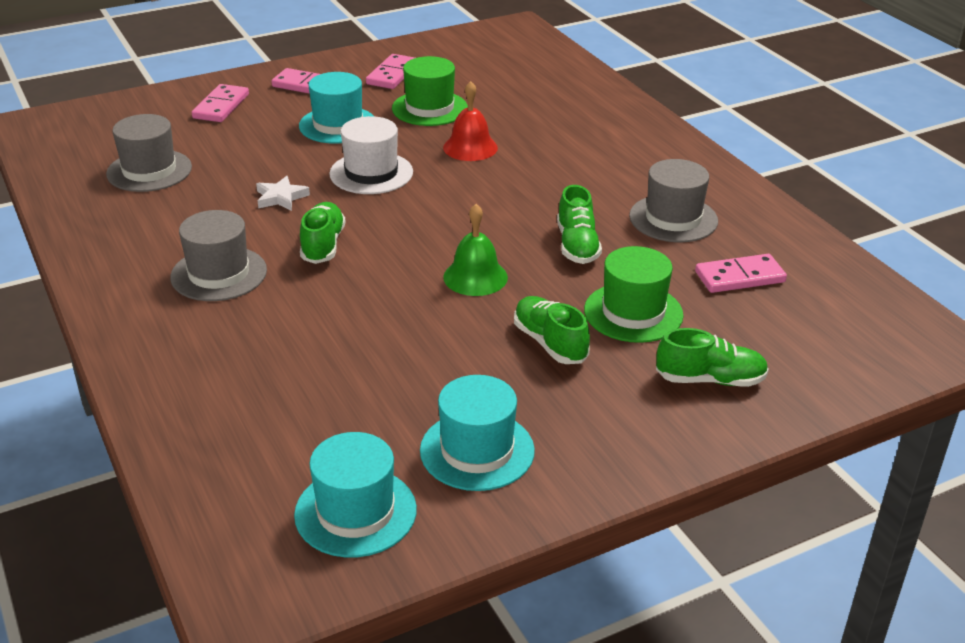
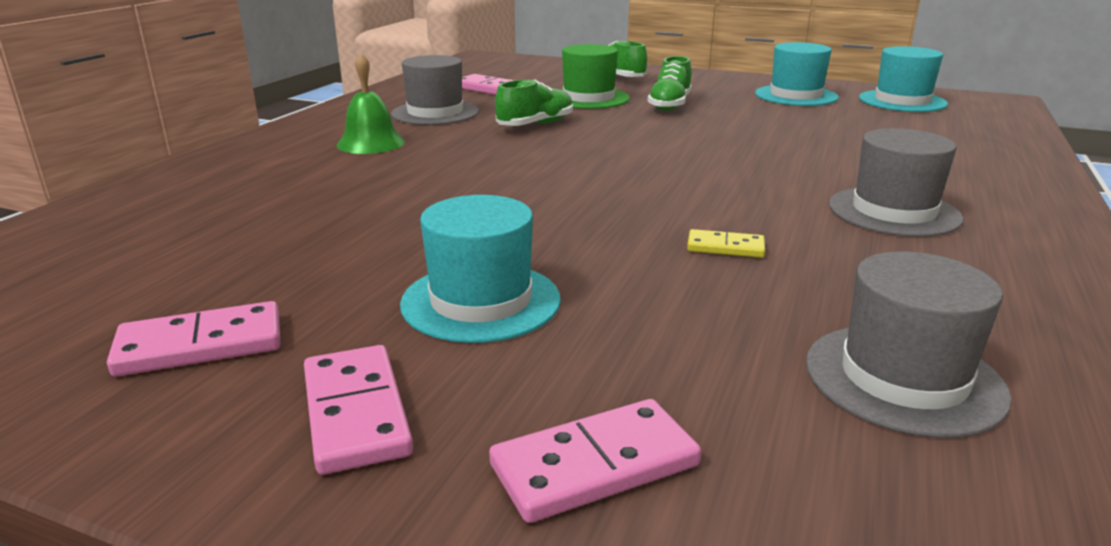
camera: 130 degrees left, 10 degrees down
white star [256,176,310,211] -> yellow domino [687,229,765,258]
green shoe [300,202,346,264] -> none
white hat [329,116,413,194] -> none
green hat [392,56,468,126] -> none
red bell [443,81,498,161] -> none
green bell [443,204,508,296] -> green bell moved to [337,53,405,154]

